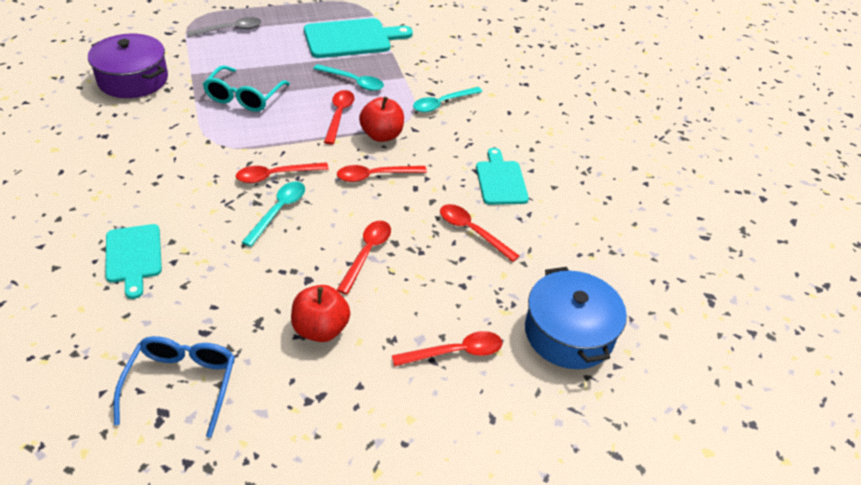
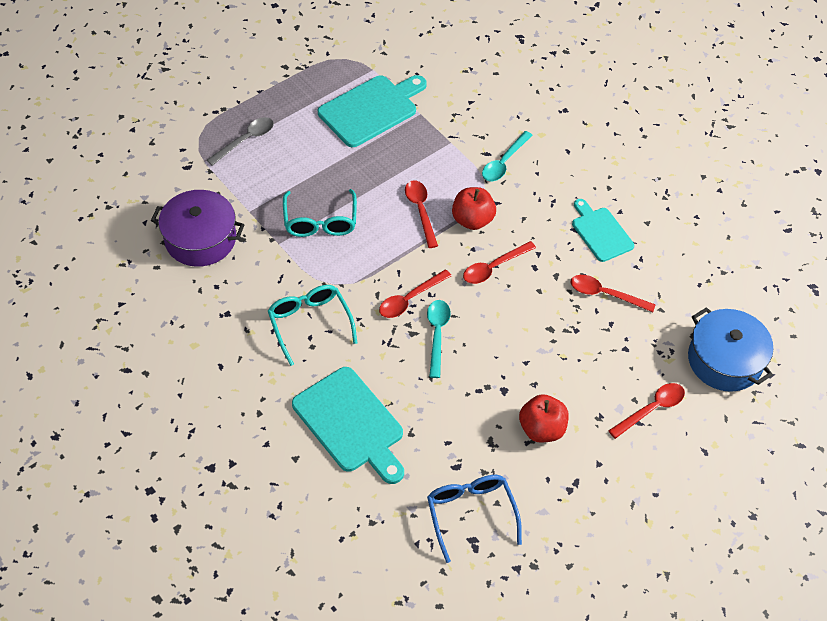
camera: 20 degrees left, 10 degrees up
turquoise cutting board [105,224,162,299] -> turquoise cutting board [292,367,404,484], size x1.58
turquoise spoon [313,64,384,91] -> none
red spoon [337,221,391,294] -> none
none -> turquoise glasses [268,285,357,366]

